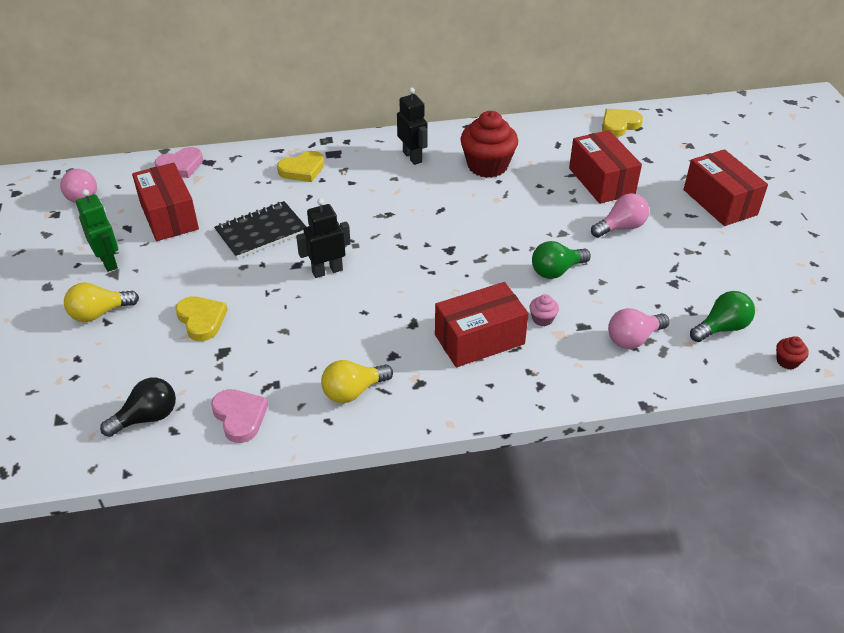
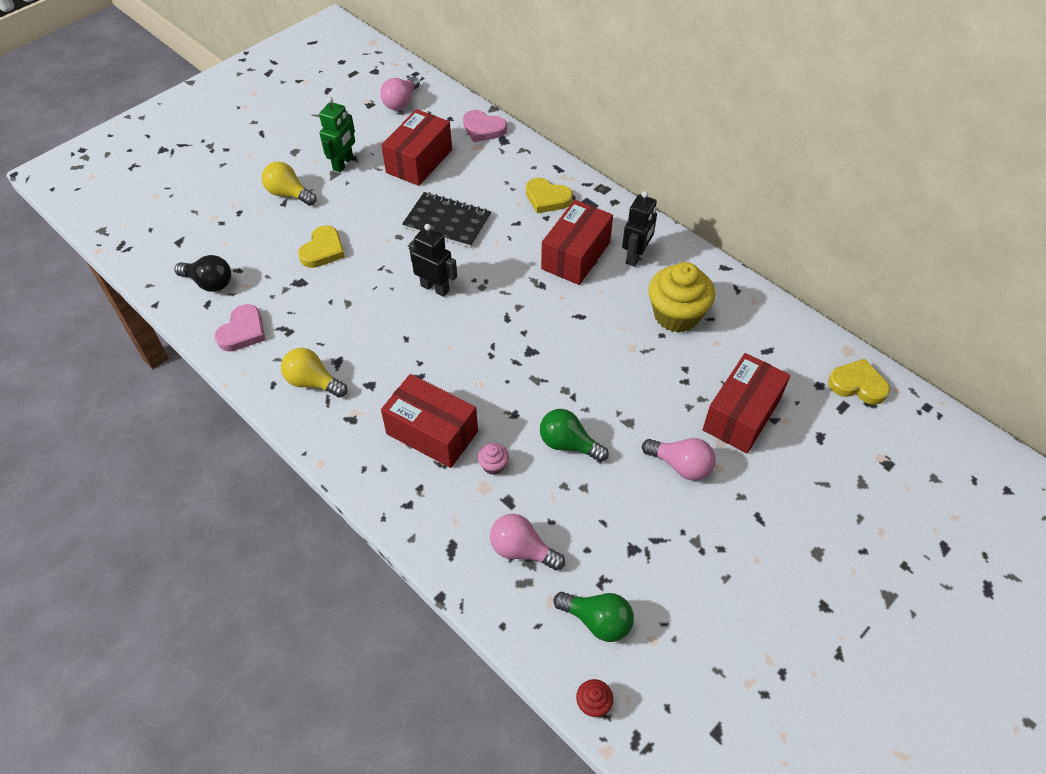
camera: 55 degrees right, 10 degrees up
red cupcake [460,111,518,178] -> yellow cupcake [648,262,715,333]
red box [683,149,768,226] -> red box moved to [541,200,613,285]

